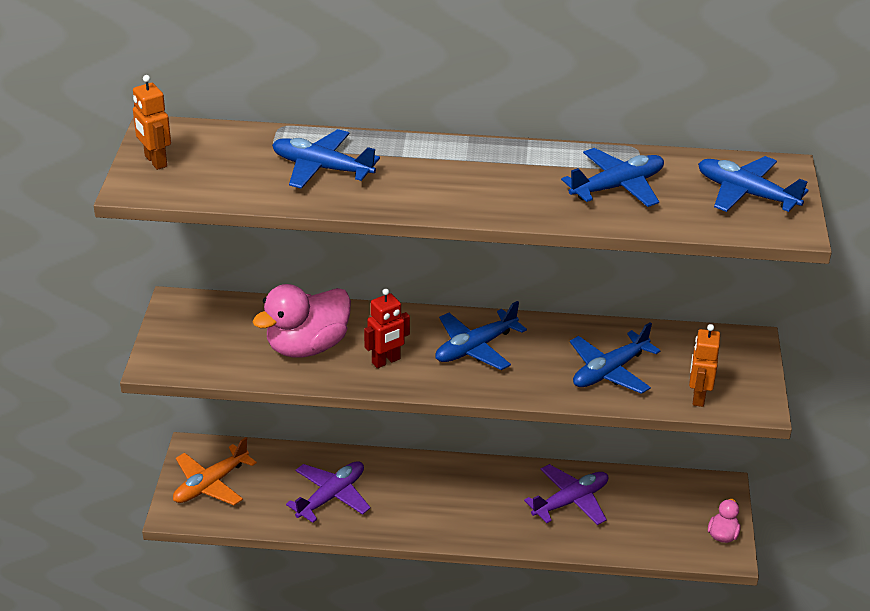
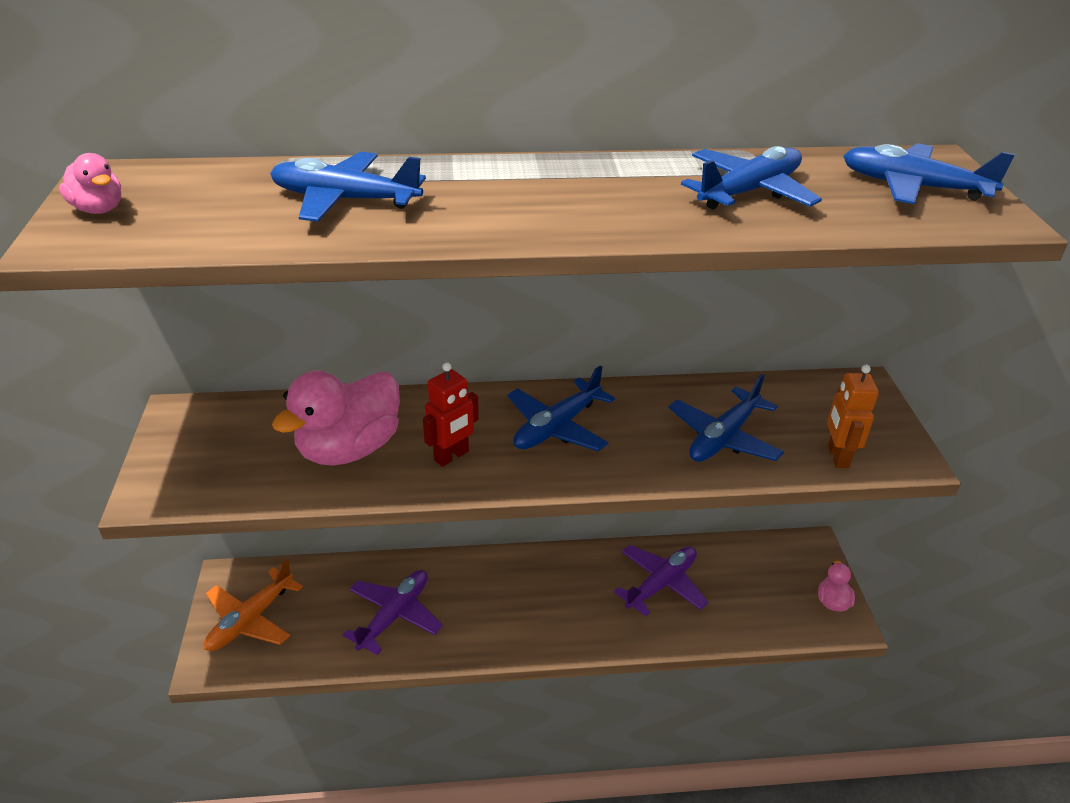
camera: 10 degrees left, 0 degrees up
orange robot [133,75,171,170] -> pink duck [59,153,121,214]

